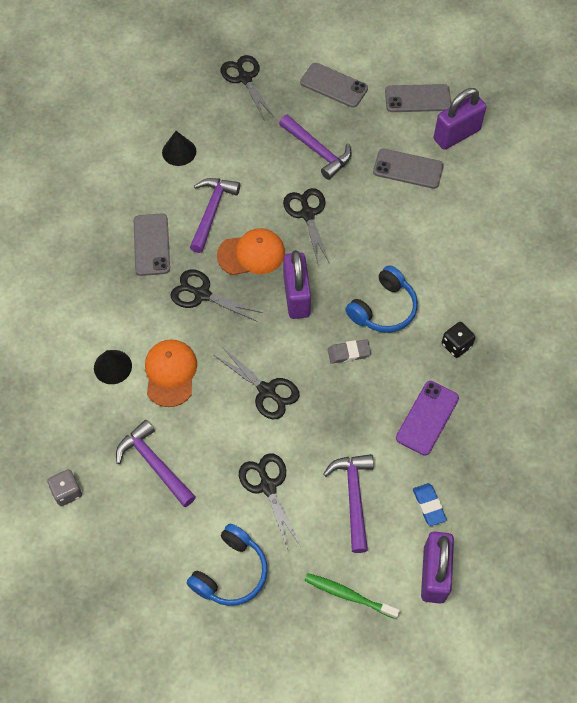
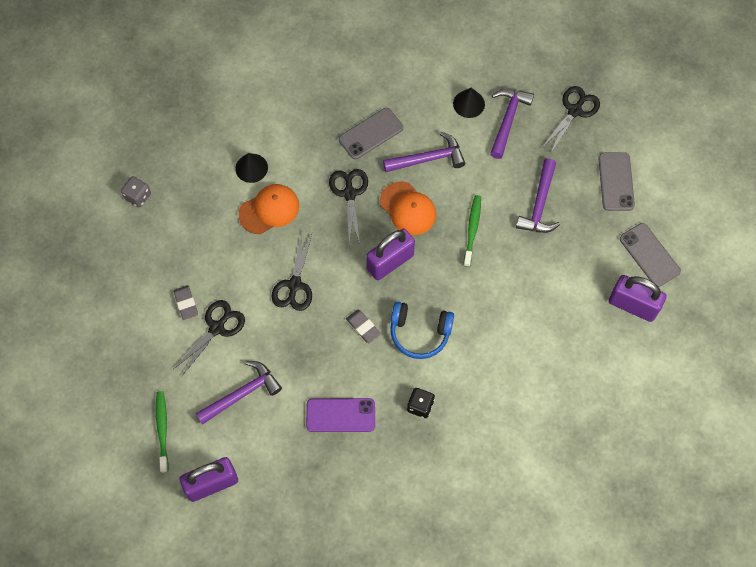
camera: 60 degrees right, 5 degrees up
purple hammer [116,420,196,507] -> purple hammer moved to [490,89,534,159]
blue headphones [187,524,268,606] -> none
black scissors [283,188,330,264] -> green toothbrush [463,195,481,267]
grey phone [373,149,444,189] -> none
blue eraser [413,483,447,526] -> none
none -> grey eraser [174,285,198,320]

